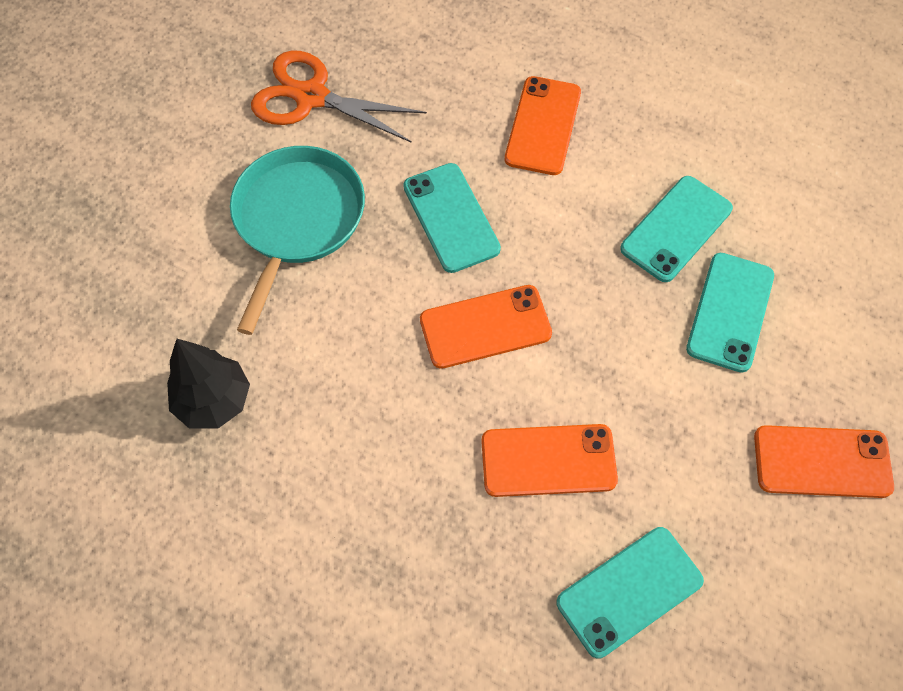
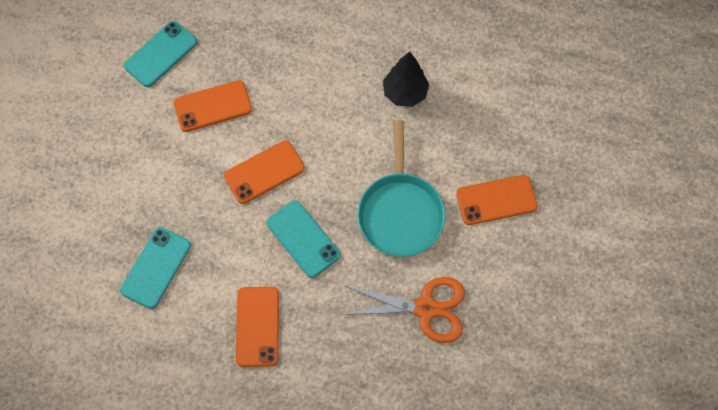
camera: 165 degrees right, 5 degrees up
turquoise phone [686,253,774,373] -> none
orange phone [754,425,894,498] -> orange phone moved to [456,175,538,225]

